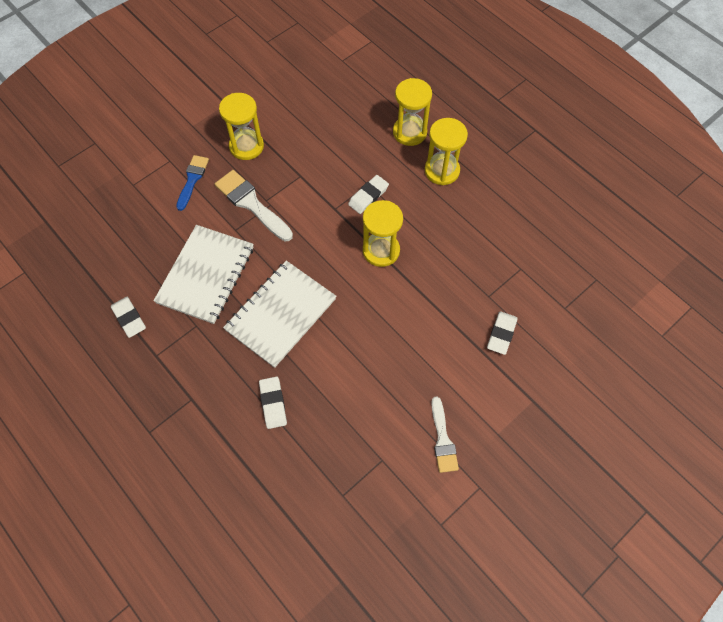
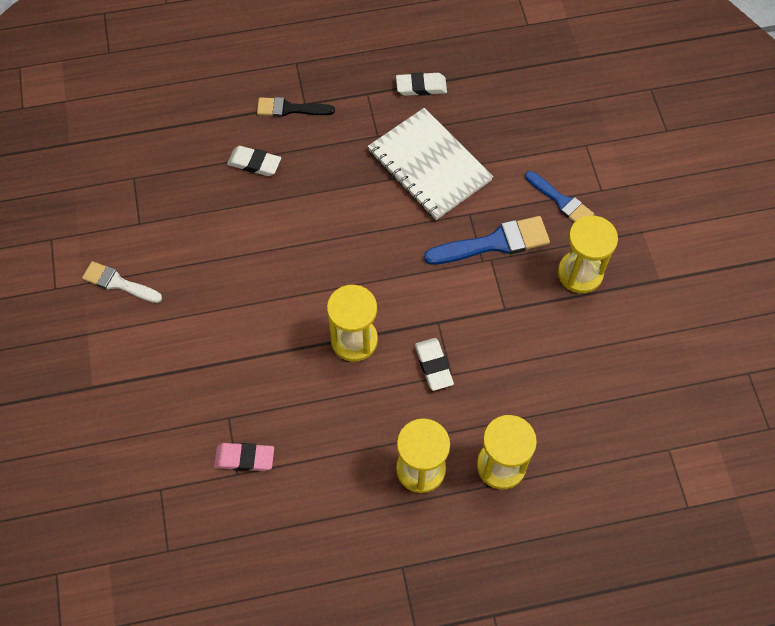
camera: 120 degrees right, 0 degrees up
white brush [215,170,293,241] -> blue brush [424,216,550,265]
white notebook [223,261,336,368] -> none
white eraser [487,311,517,355] -> none
none -> pink eraser [214,443,274,471]
none -> black brush [257,97,335,117]

